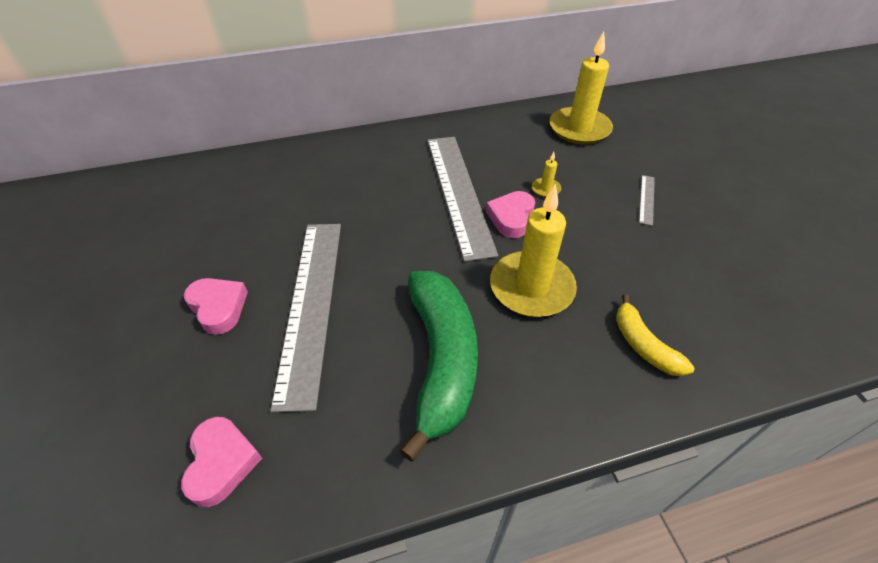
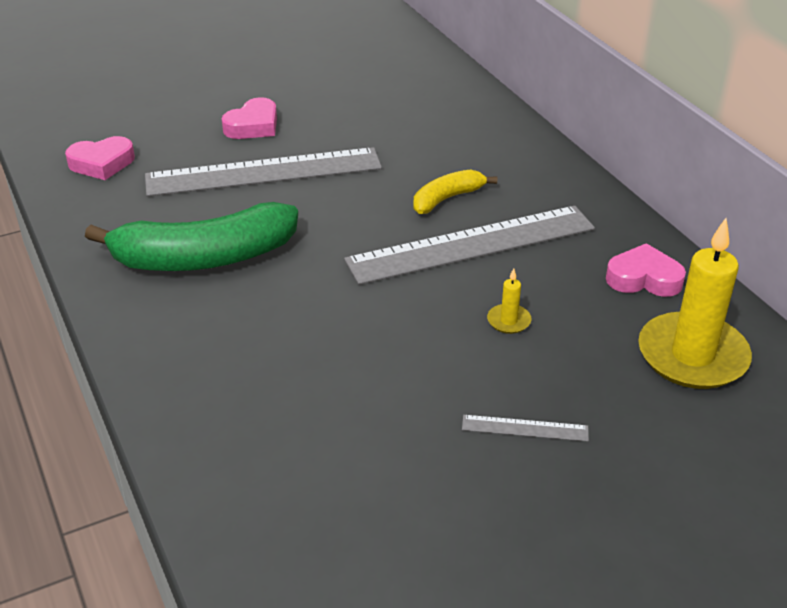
camera: 80 degrees right, 10 degrees down
pink heart [486,191,535,238] -> pink heart moved to [606,243,686,297]
yellow candle [490,184,577,317] -> none
yellow banana [616,294,694,377] -> yellow banana moved to [413,169,497,214]

